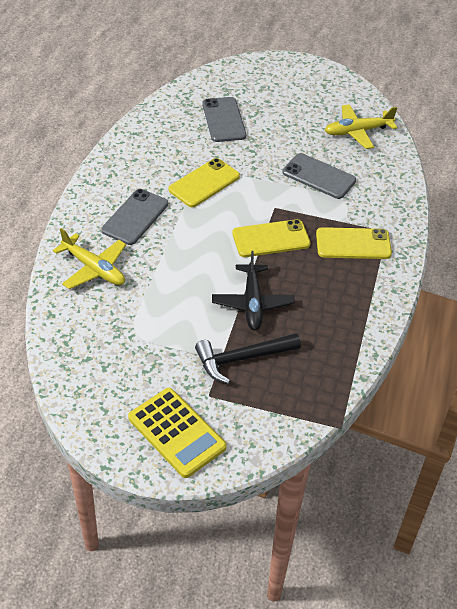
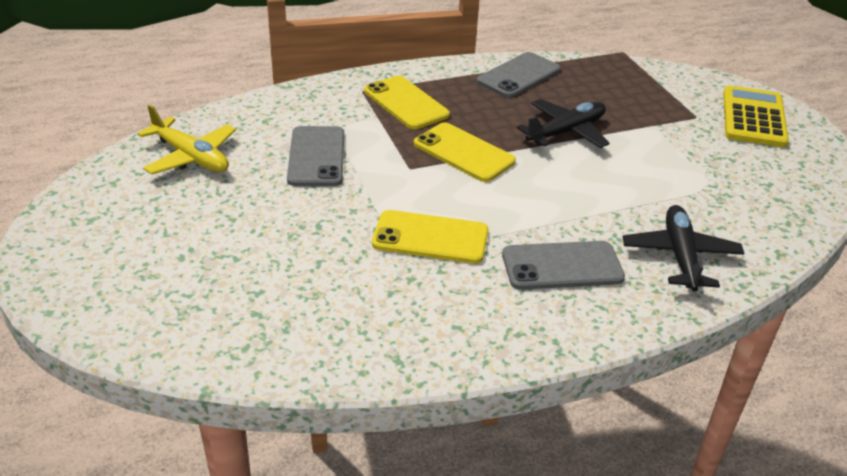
camera: 125 degrees left, 10 degrees down
yellow plane [53,228,126,289] -> black plane [623,205,744,292]
black hammer [195,333,301,384] -> none
grey phone [202,97,246,142] -> grey phone moved to [477,52,561,98]

